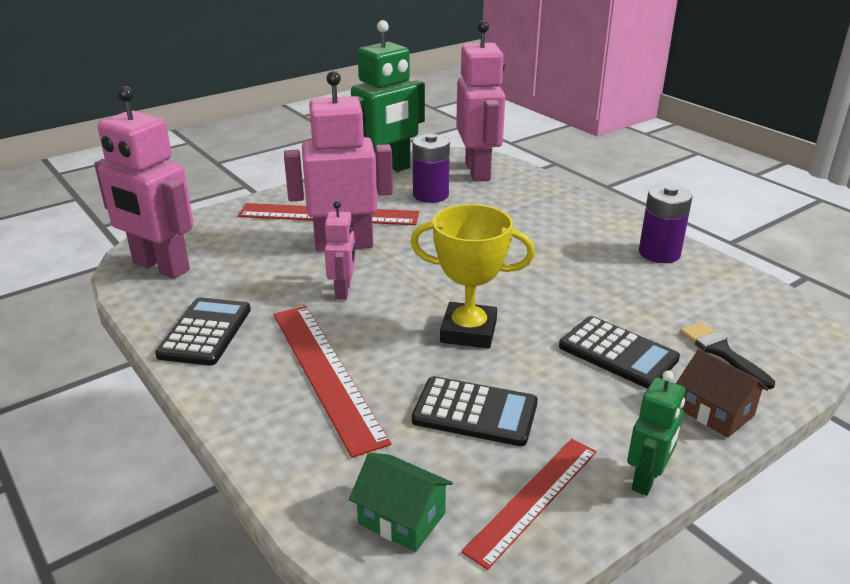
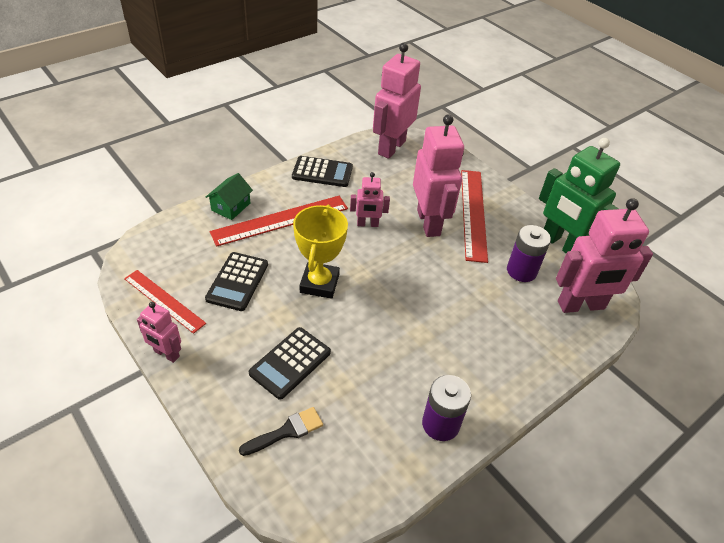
camera: 85 degrees right, 15 degrees up
green house [349,452,453,552] -> green house moved to [206,173,253,220]
green robot [627,371,685,496] -> pink robot [137,302,181,363]
brown house [676,349,768,438] -> none

